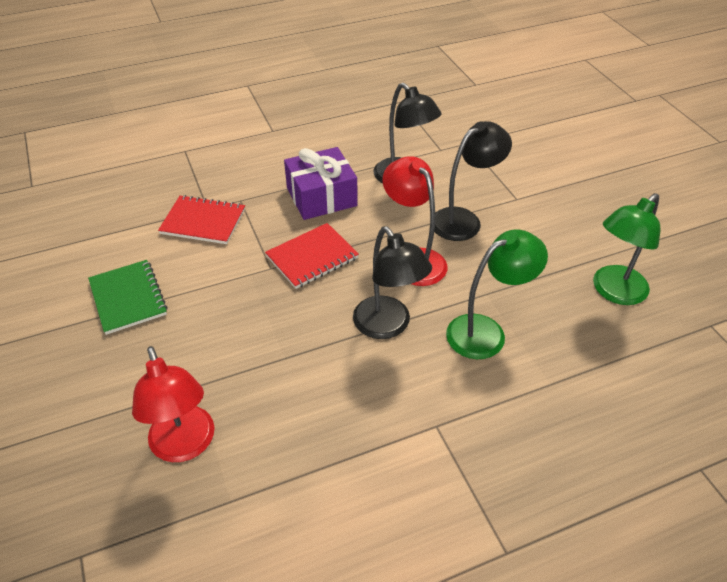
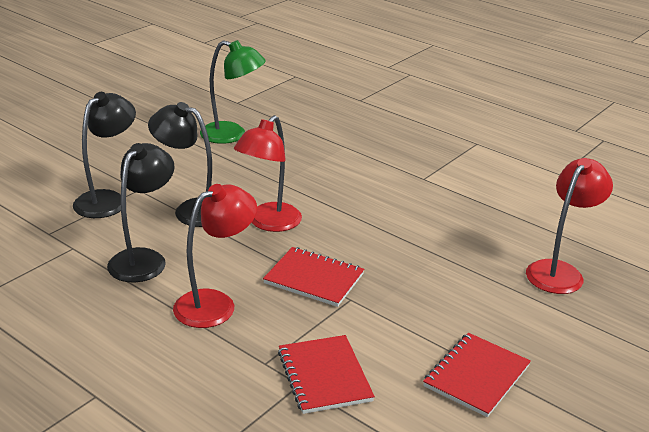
camera: 120 degrees left, 15 degrees down
green notebook [88,260,167,335] -> red notebook [423,333,531,417]
purple gift [284,147,358,220] -> red lamp [173,184,257,328]
black lamp [353,226,432,339] -> black lamp moved to [73,92,136,218]
green lamp [446,229,548,359] -> none

